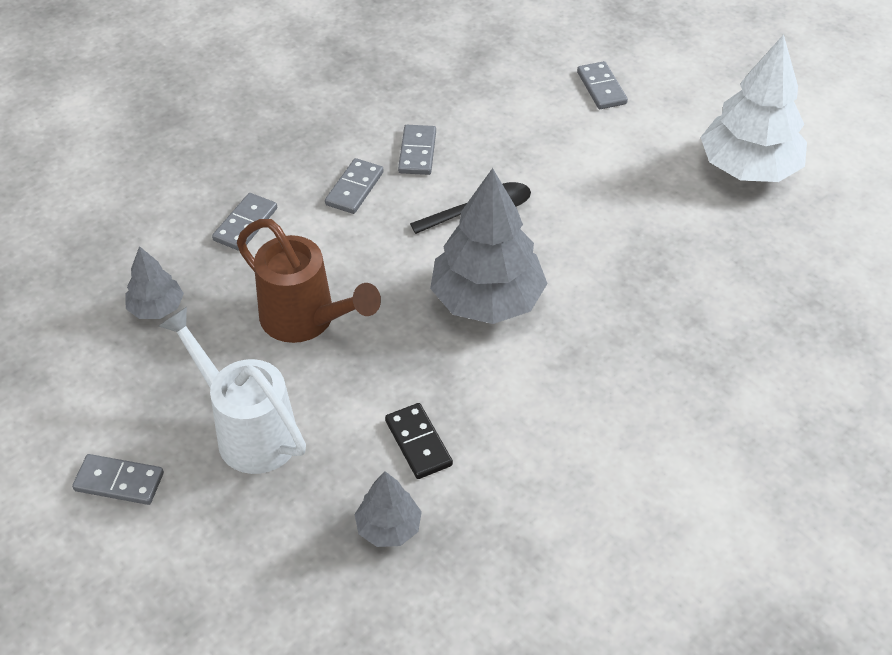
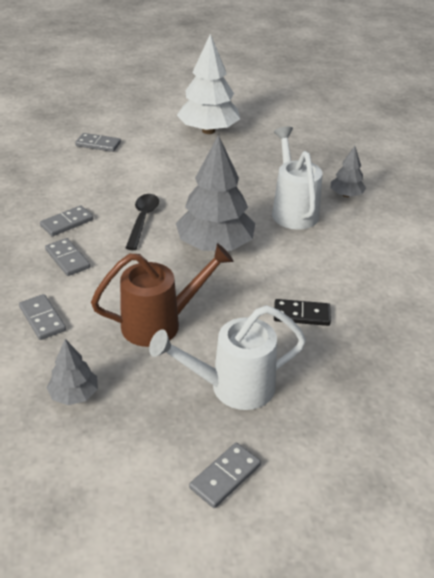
camera: 60 degrees left, 10 degrees down
grey tree [355,471,422,547] -> grey tree moved to [331,146,366,197]
grey domino [398,125,436,175] -> grey domino turned 75 degrees counterclockwise [40,205,93,236]
none -> white watering can [272,126,323,230]

